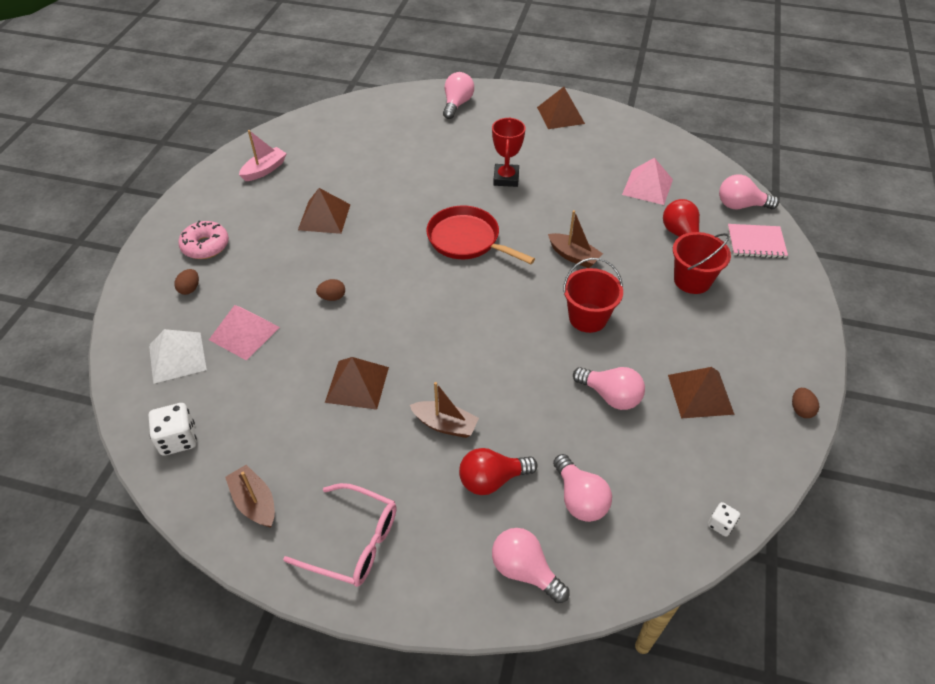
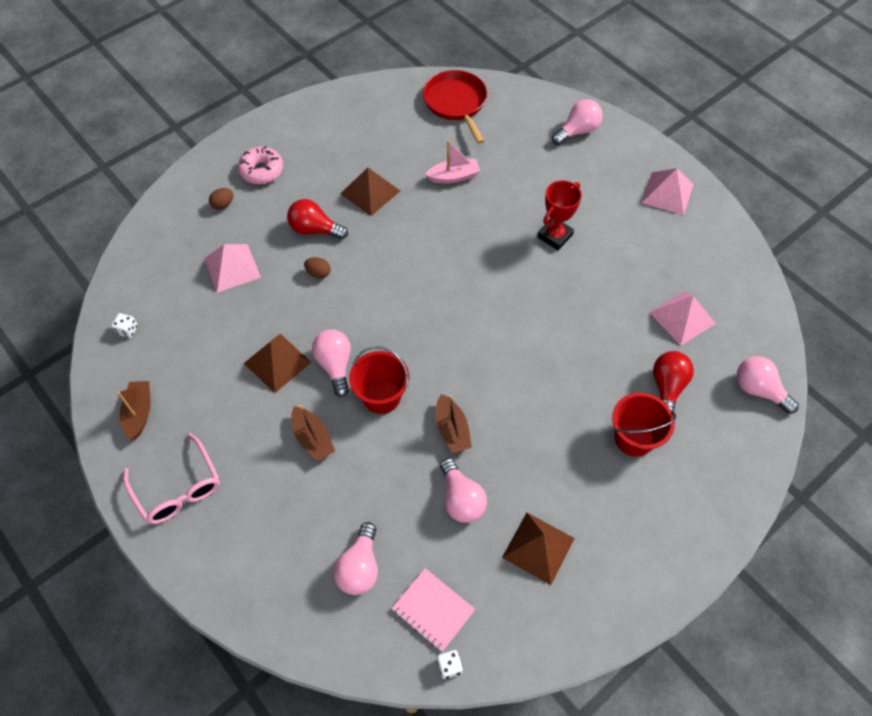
camera: 35 degrees right, 10 degrees up
white dice [148,403,197,456] -> white dice [112,313,138,338], size x0.57
white pyramid [149,329,207,384] -> none
pink boat [239,130,287,181] -> pink boat moved to [425,140,480,184]
red pan [426,206,535,264] -> red pan moved to [423,70,487,144]
red light bulb [459,448,538,495] -> red light bulb moved to [287,199,348,239]
pink light bulb [492,528,569,603] -> pink light bulb moved to [312,329,351,397]
brown pyramid [537,87,585,129] -> pink pyramid [642,168,694,215]
brown boat [548,210,603,268] -> brown boat moved to [436,394,472,453]
red bucket [563,258,623,333] -> red bucket moved to [349,346,409,414]
pink notebook [728,224,788,258] -> pink notebook moved to [391,568,475,652]
brown egg [792,388,819,418] -> none

